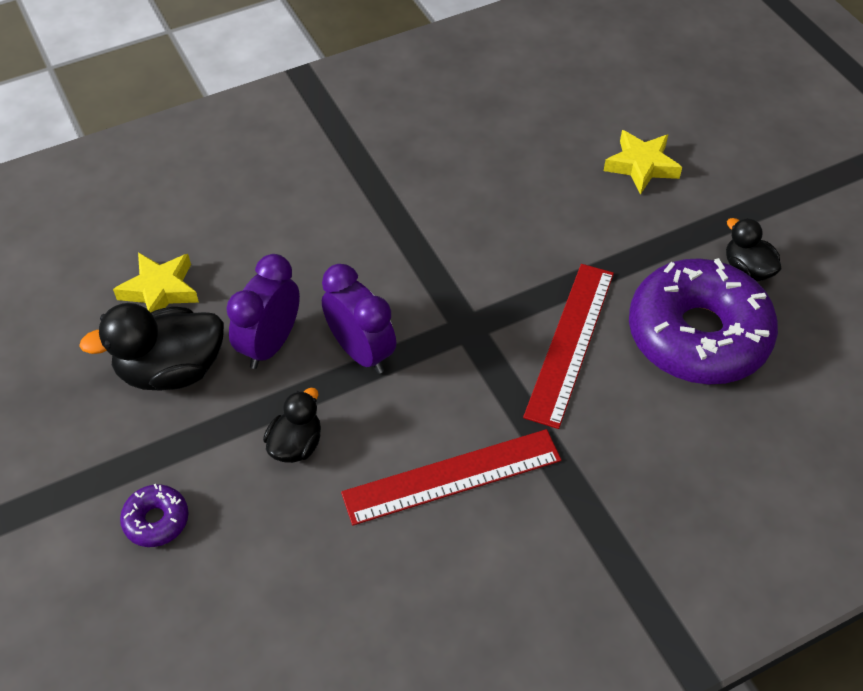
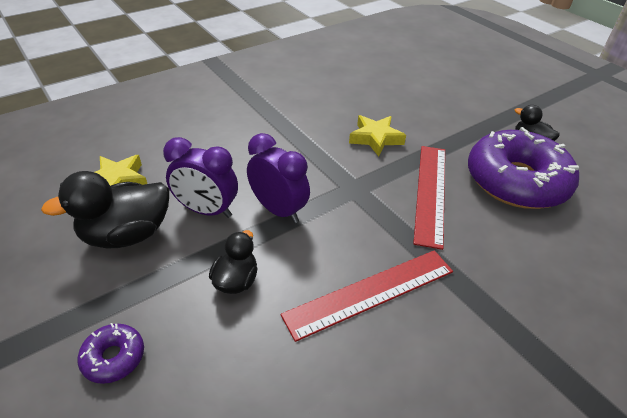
camera: 10 degrees left, 10 degrees down
purple clock [226,254,300,369] -> purple clock turned 90 degrees counterclockwise [163,137,238,218]
yellow star [604,130,682,195] -> yellow star moved to [349,115,406,156]

